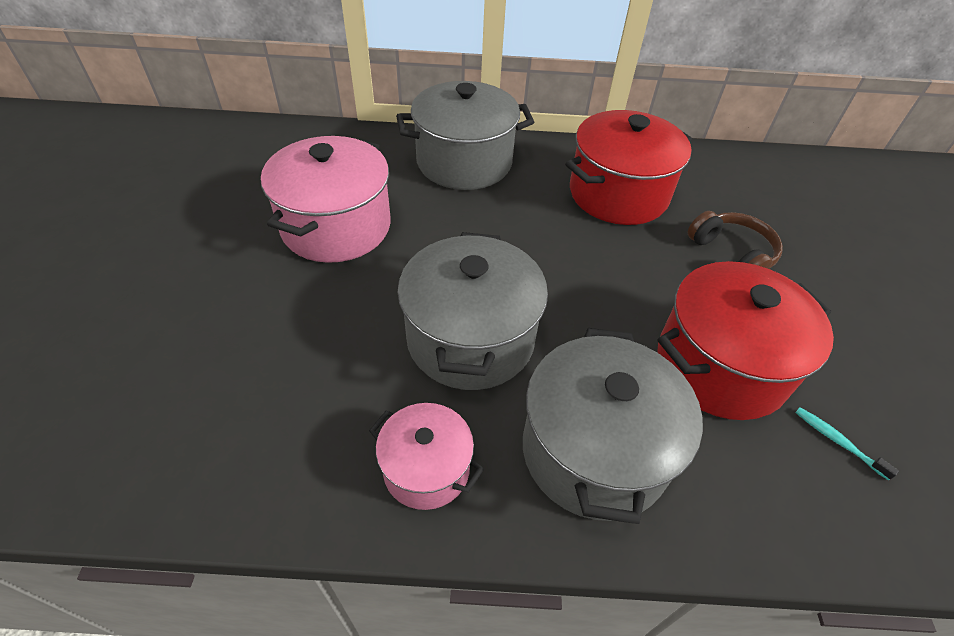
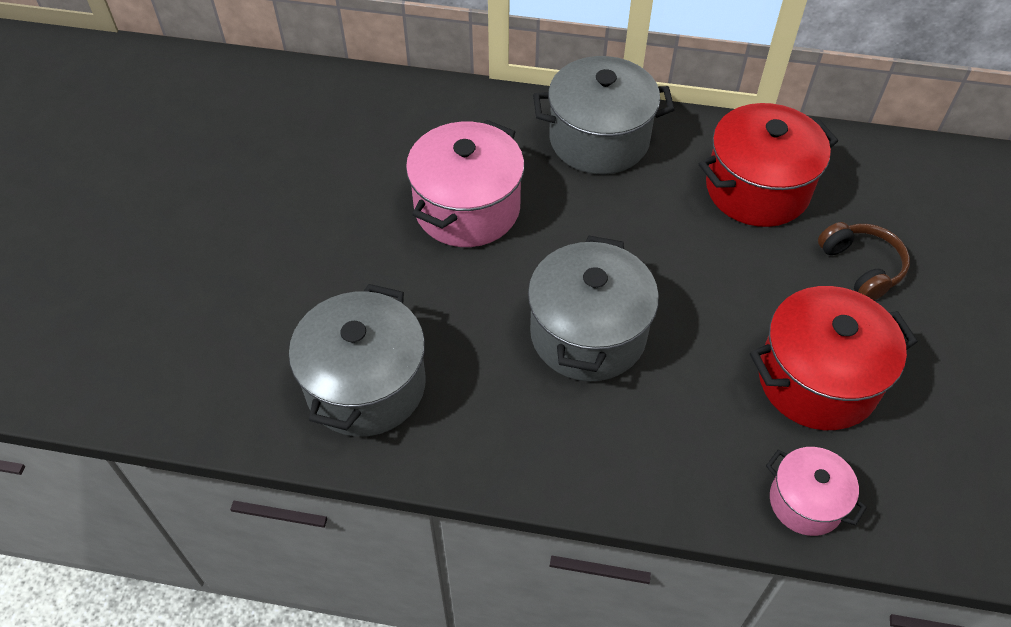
camera: 10 degrees right, 5 degrees up
pink pot [369,403,484,510] -> pink pot moved to [766,447,867,536]
grey pot [523,328,703,524] -> grey pot moved to [289,284,426,437]
turquoise toothbrush [795,407,899,480] -> none

